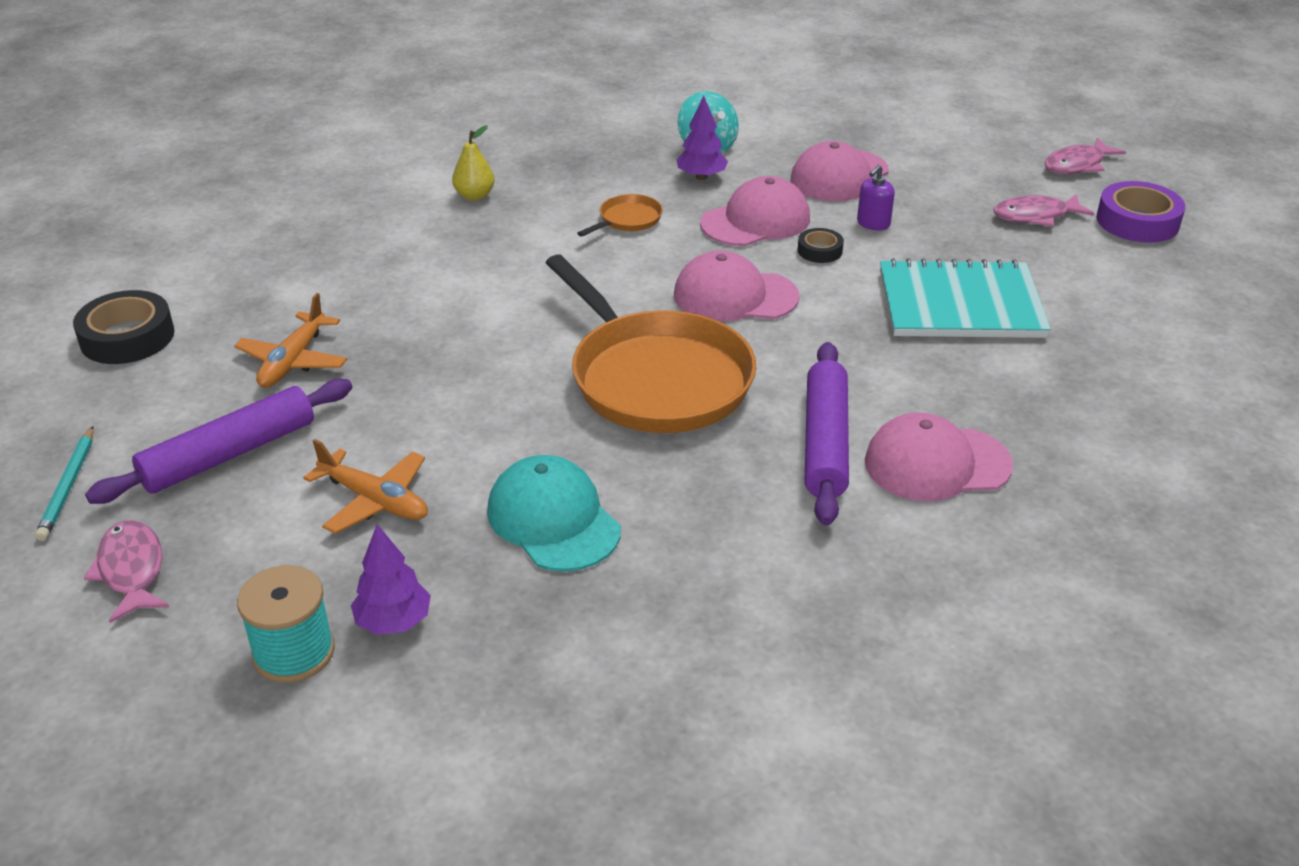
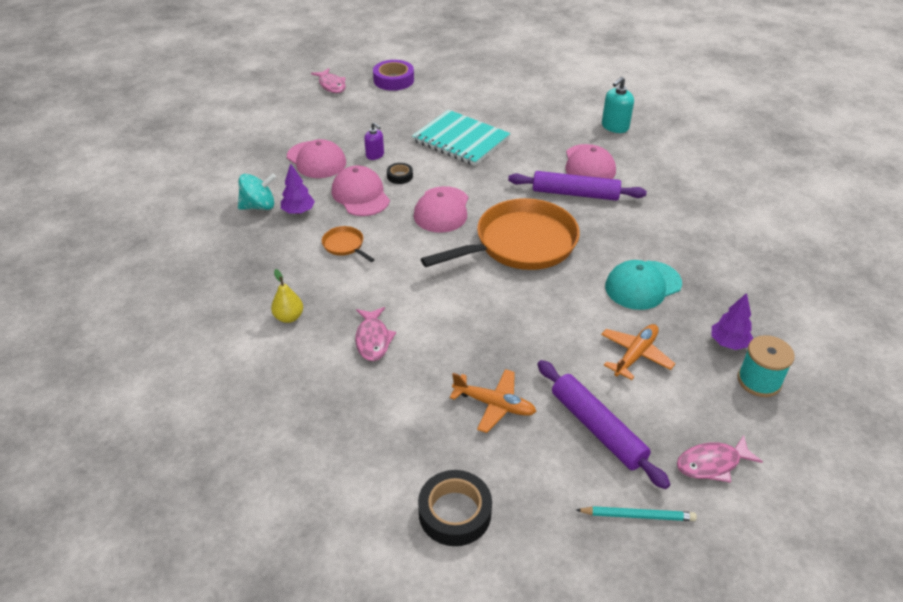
camera: 85 degrees left, 5 degrees up
turquoise notebook [880,258,1051,338] -> turquoise notebook turned 60 degrees counterclockwise [412,110,511,166]
pink fish [993,194,1095,227] -> pink fish moved to [355,307,396,361]
none -> turquoise soap dispenser [602,77,634,133]

